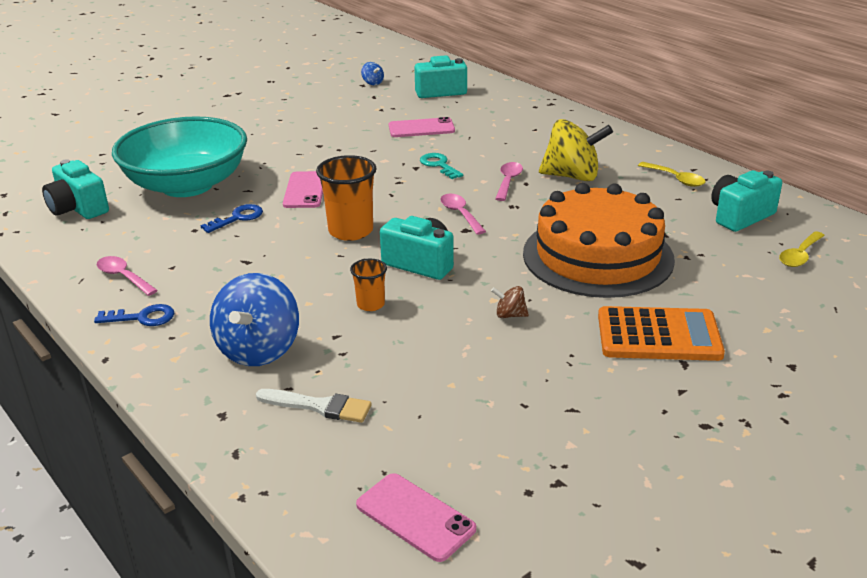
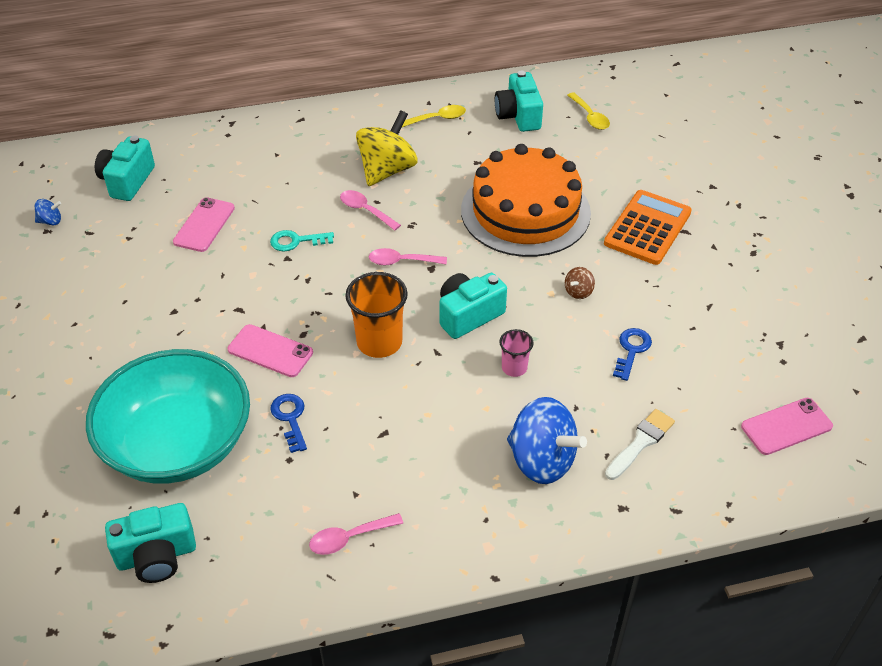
camera: 65 degrees left, 15 degrees up
blue key [94,304,175,326] -> blue key moved to [613,328,652,381]
orange cup [350,259,387,311] -> pink cup [499,329,534,377]

